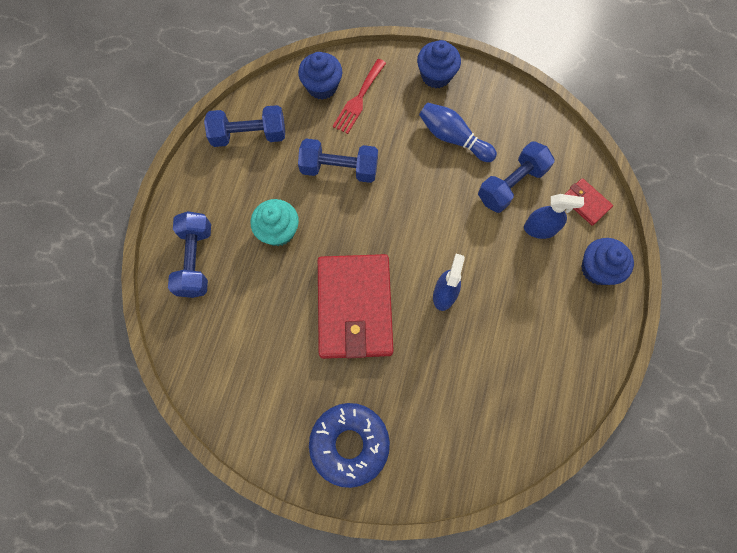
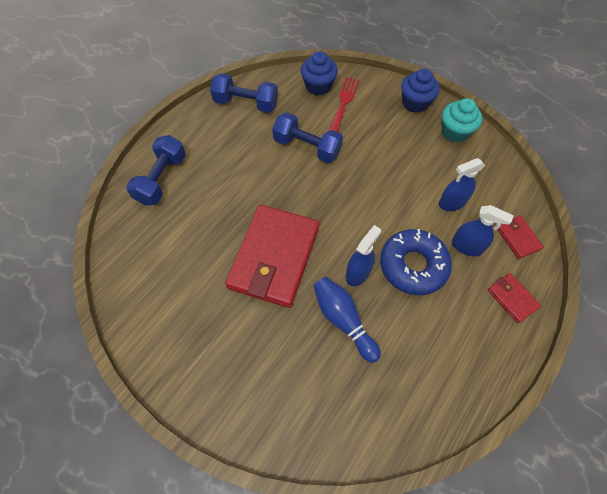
camera: 20 degrees right, 10 degrees down
turquoise cupcake [251,199,299,246] -> turquoise cupcake moved to [442,98,482,143]
blue donut [309,403,390,488] -> blue donut moved to [380,229,452,295]
red fork [333,59,386,134] -> red fork turned 150 degrees clockwise [329,77,360,132]
blue bowling pin [419,102,497,162] -> blue bowling pin moved to [313,277,381,363]
blue dumbbell [478,141,555,213] -> blue spray bottle [439,158,485,211]
blue cupcake [581,238,634,285] -> red wallet [488,273,541,323]

